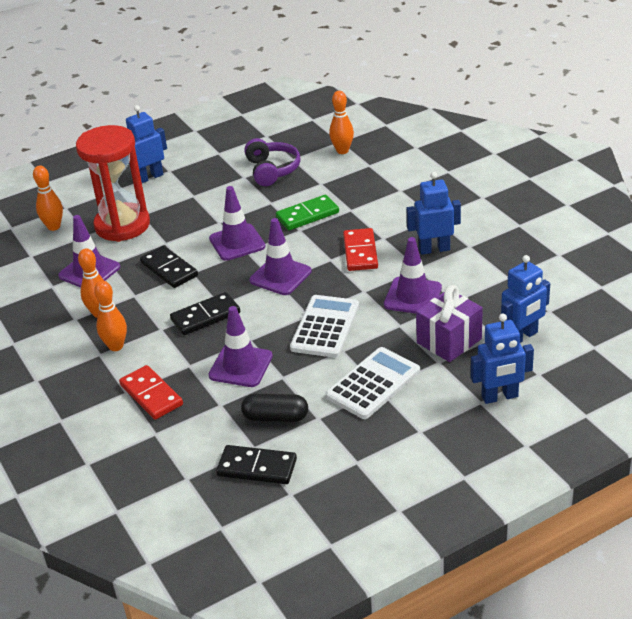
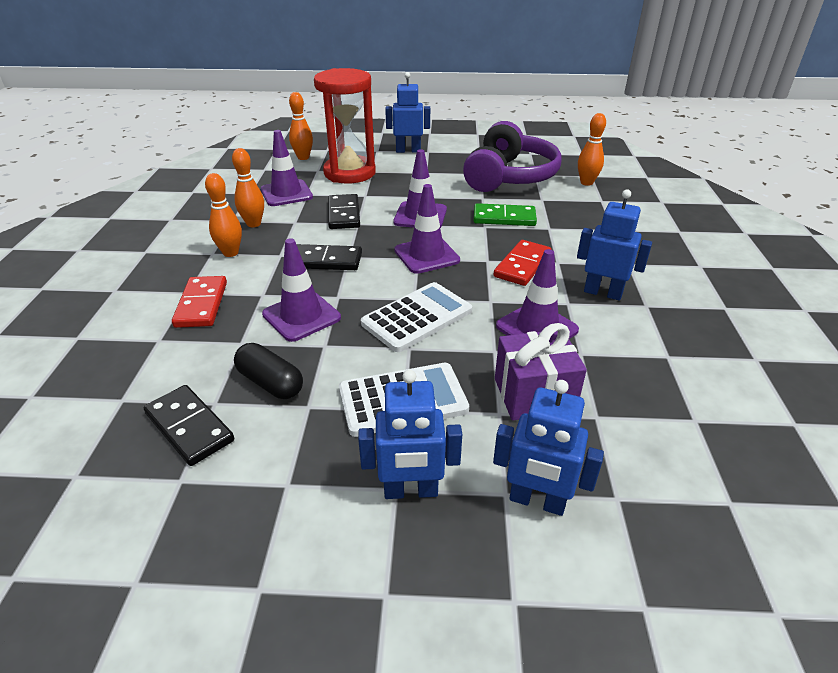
camera: 30 degrees right, 0 degrees up
purple headphones [244,138,301,186] -> purple headphones [463,121,562,192], size x1.67
blue robot [501,255,550,343] -> blue robot moved to [358,370,462,499]

